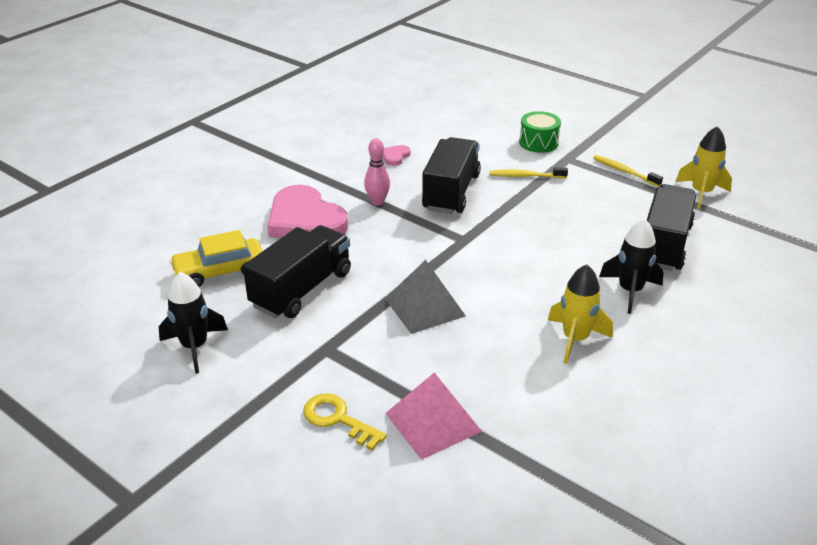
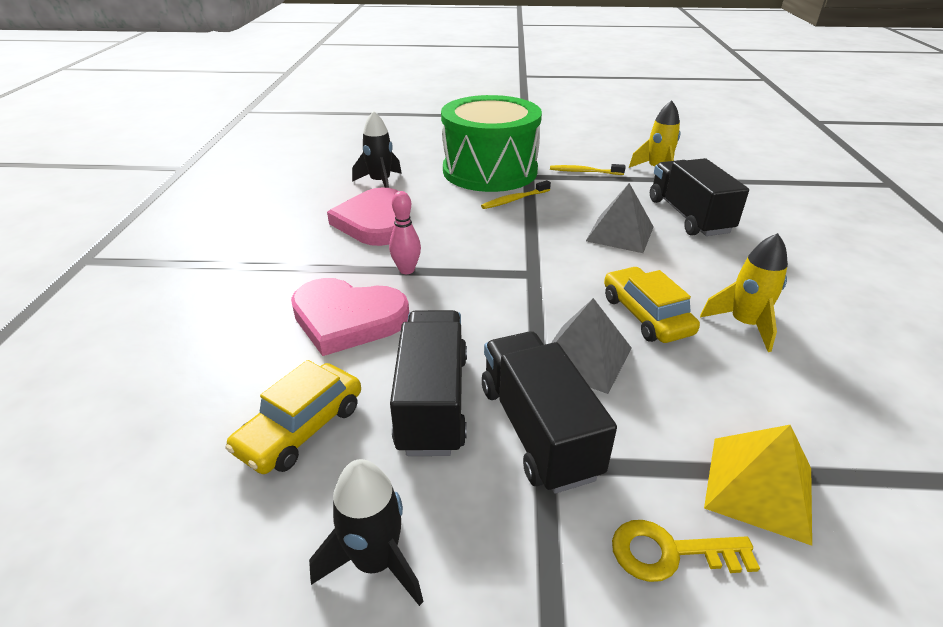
camera: 35 degrees left, 0 degrees up
pink heart [383,145,410,166] -> pink heart [327,188,398,246], size x2.42
pink pyramid [385,372,482,460] -> yellow pyramid [704,425,812,546]
black truck [422,137,481,214] -> black truck moved to [482,331,617,493]
green drum [519,111,561,153] -> green drum [441,95,542,192], size x2.40
black rocket [599,218,664,314] -> black rocket moved to [352,111,402,188]
none -> grey pyramid [586,183,654,253]
none -> yellow car [604,267,700,343]

